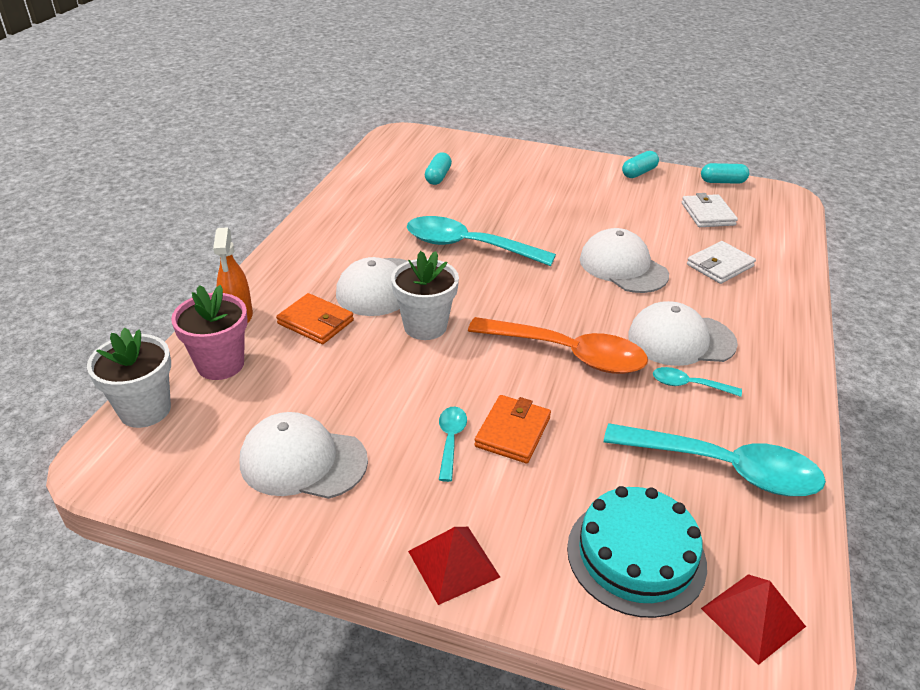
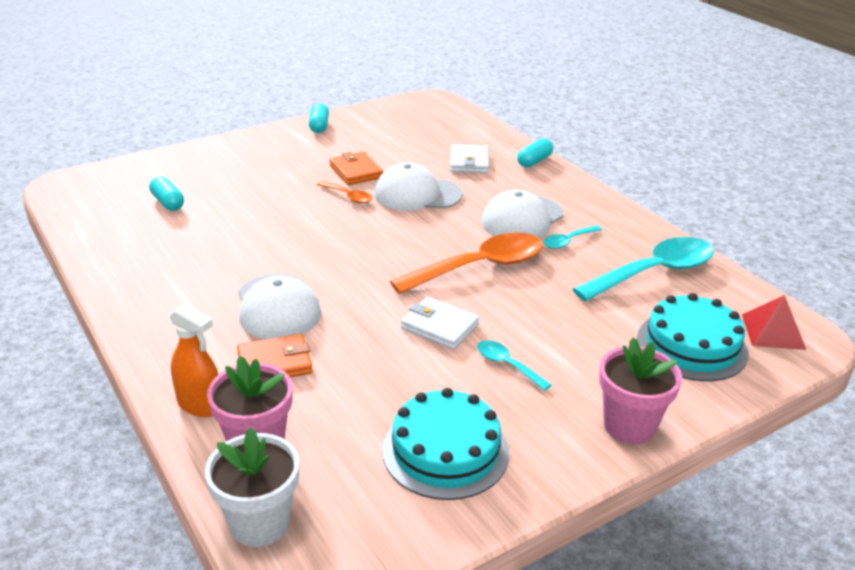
camera: 50 degrees left, 5 degrees down
white cap [240,412,368,499] -> turquoise cake [382,388,509,500]
white flower pot [391,251,459,340] -> none
turquoise spoon [407,216,556,266] -> none
red pyramid [408,527,500,605] -> pink flower pot [599,338,682,444]
orange wallet [474,395,551,463] -> orange wallet moved to [329,152,383,185]
white wallet [682,193,738,227] -> white wallet moved to [400,297,479,350]
turquoise capsule [701,163,749,184] -> turquoise capsule moved to [517,138,553,167]
none -> orange spoon [317,181,372,204]

